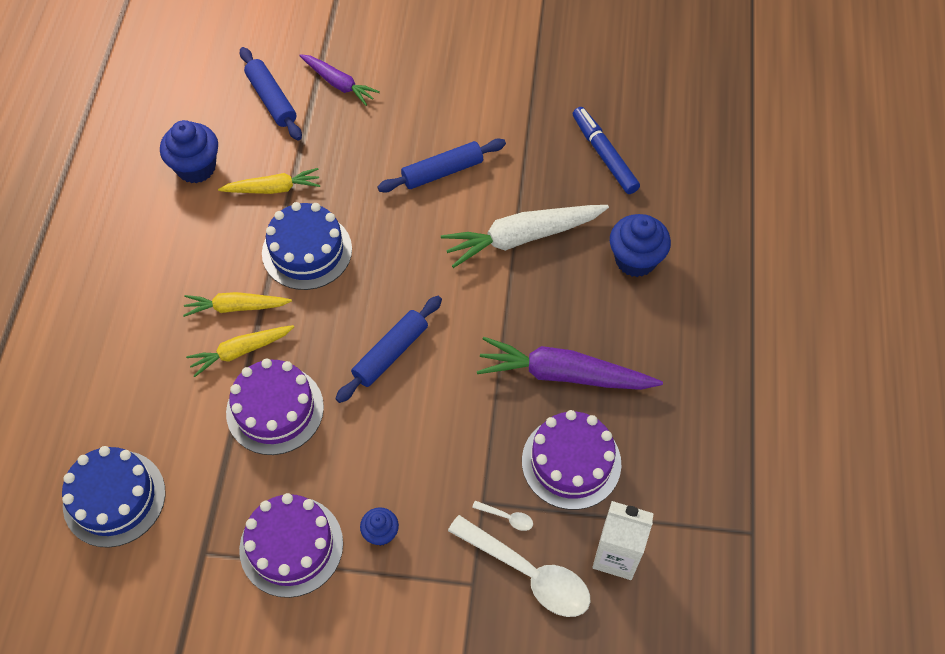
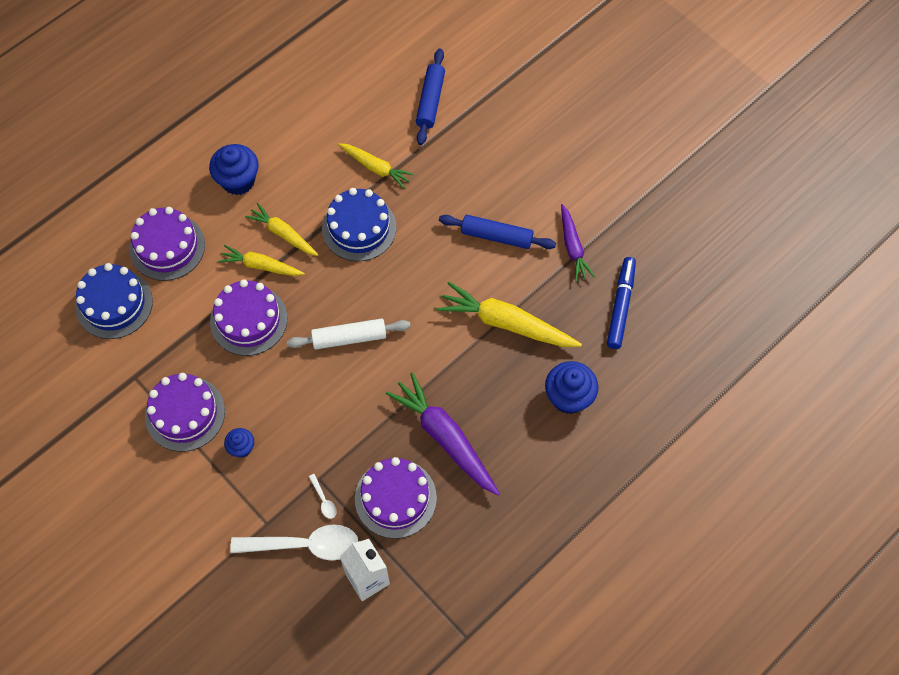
camera: 40 degrees right, 5 degrees up
blue cupcake [160,120,218,183] -> blue cupcake moved to [209,144,259,195]
purple carrot [299,54,380,106] -> purple carrot moved to [561,204,595,281]
blue rolling pin [335,296,442,403] -> white rolling pin [287,318,411,349]
white carrot [441,205,609,268] -> yellow carrot [437,282,582,347]
white spoon [448,515,591,617] -> white spoon turned 75 degrees counterclockwise [230,524,358,561]
none -> purple cake [129,207,205,281]

